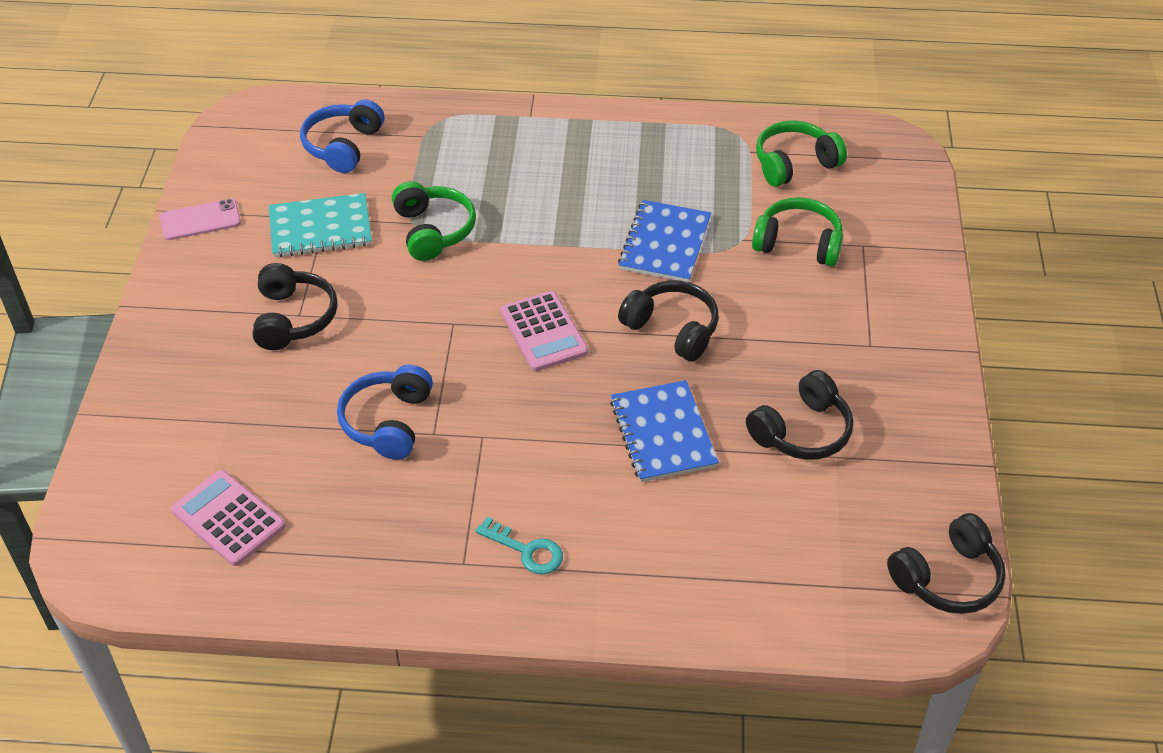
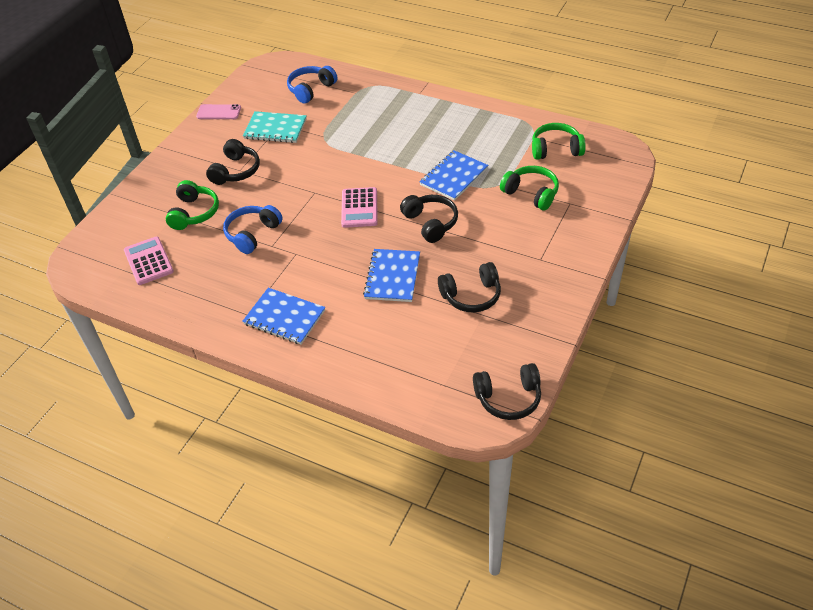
camera: 25 degrees right, 0 degrees up
green headphones [392,181,476,261] -> green headphones moved to [166,180,219,230]
turquoise key [475,517,563,574] -> blue notebook [242,288,325,344]

